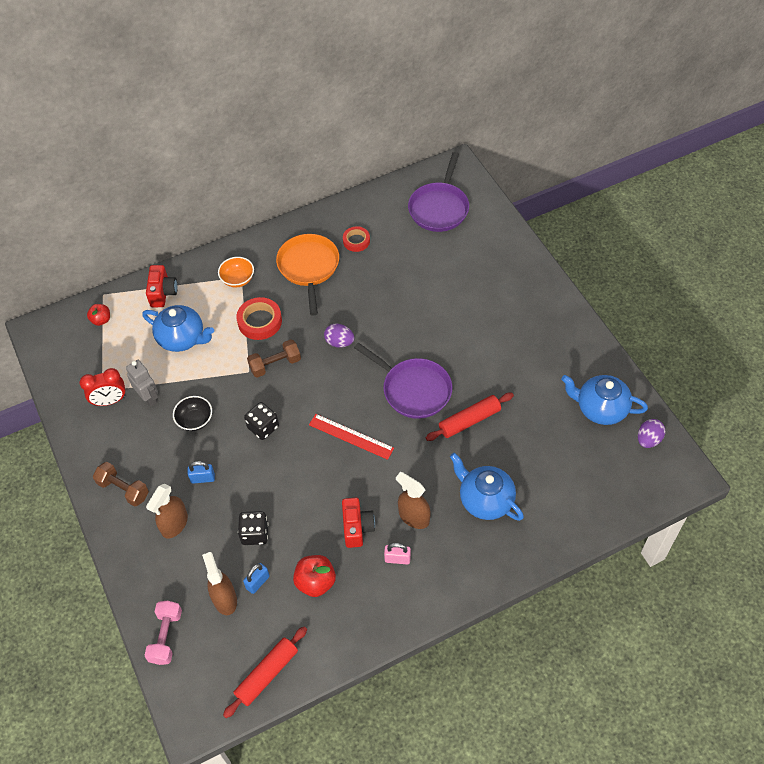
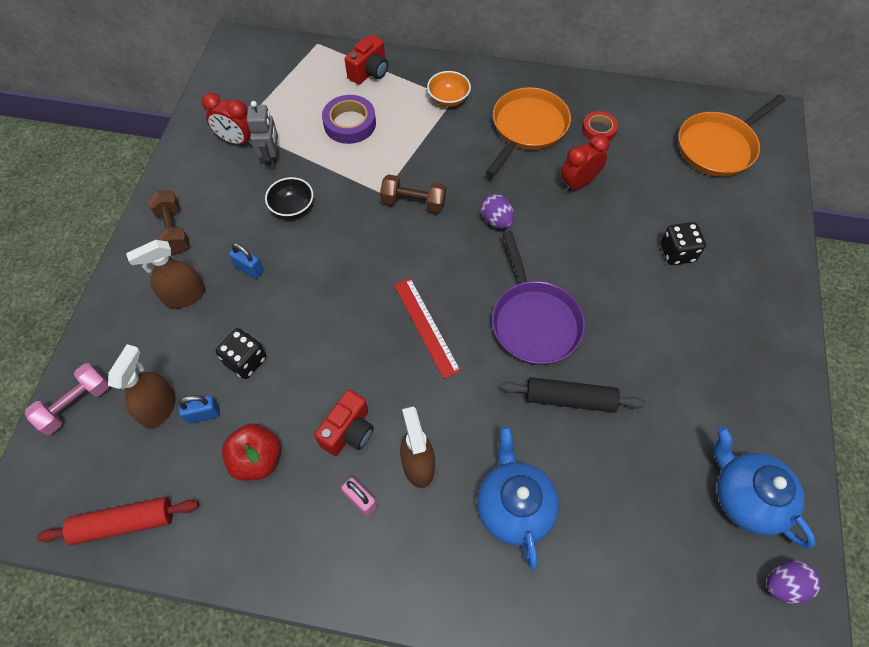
camera: 35 degrees right, 5 degrees up
red apple [87,304,110,326] -> none
blue teapot [142,305,214,352] -> purple tape [322,95,376,144]
red tape [236,297,282,340] -> none
black dice [244,402,279,440] -> black dice moved to [660,222,706,265]
purple pan [408,152,469,232] -> orange pan [679,95,785,177]
red rolling pin [426,393,514,441] -> black rolling pin [501,377,645,413]
none -> red clock [561,134,610,192]

